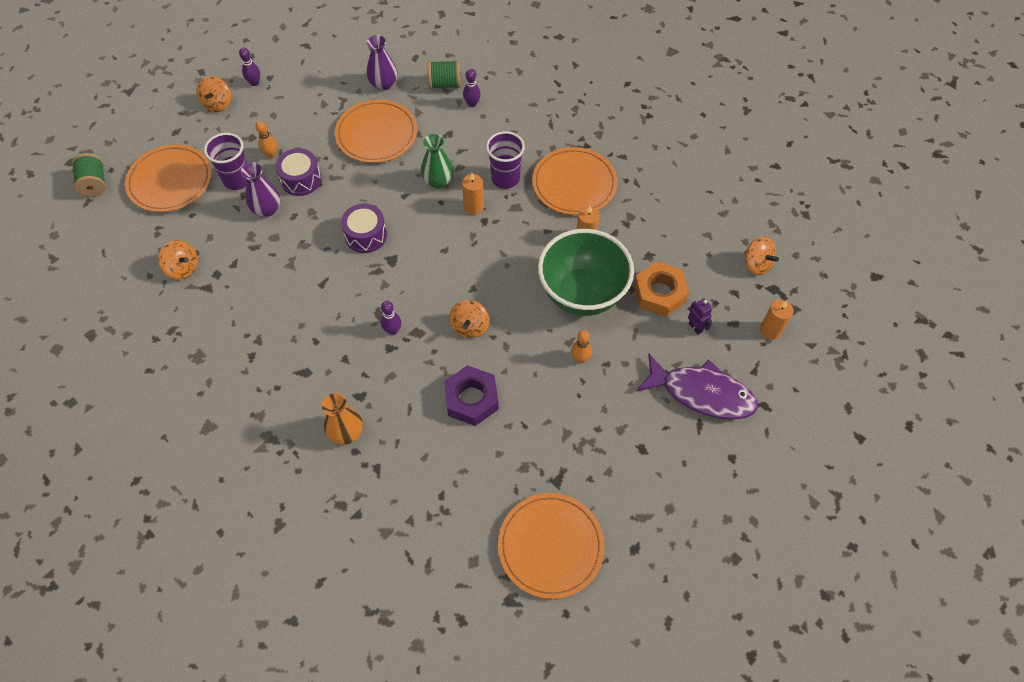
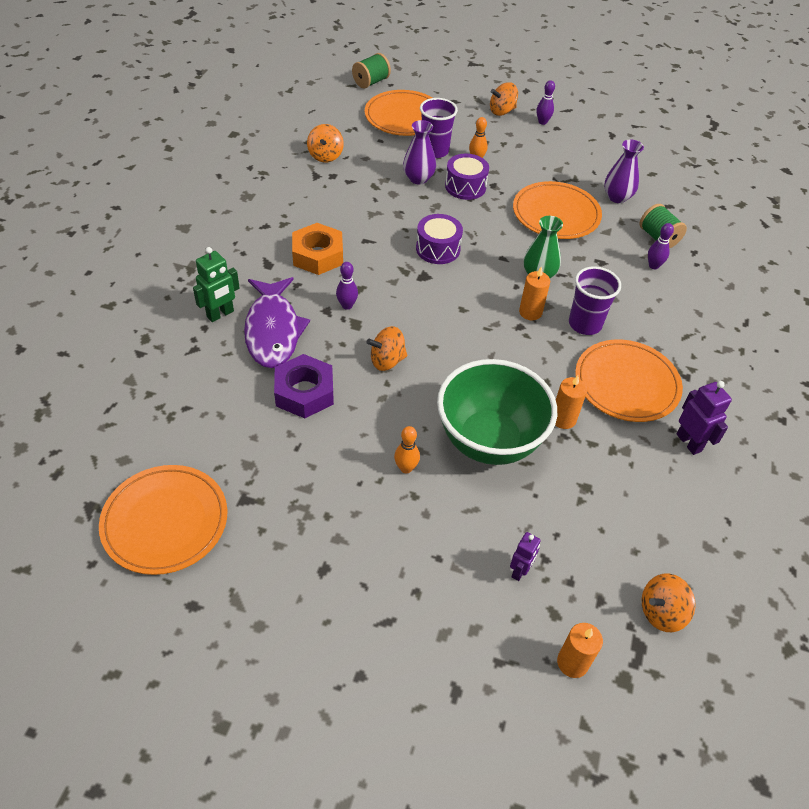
camera: 60 degrees right, 10 degrees down
orange vase [322,393,363,445] -> green robot [193,247,240,322]
orange nut [634,261,689,317] -> orange nut moved to [292,223,343,275]
purple fish [636,354,758,420] -> purple fish moved to [244,277,310,368]
orange spinning top [744,236,779,275] -> orange spinning top turned 45 degrees clockwise [642,574,696,632]
none -> purple robot [677,381,732,455]

